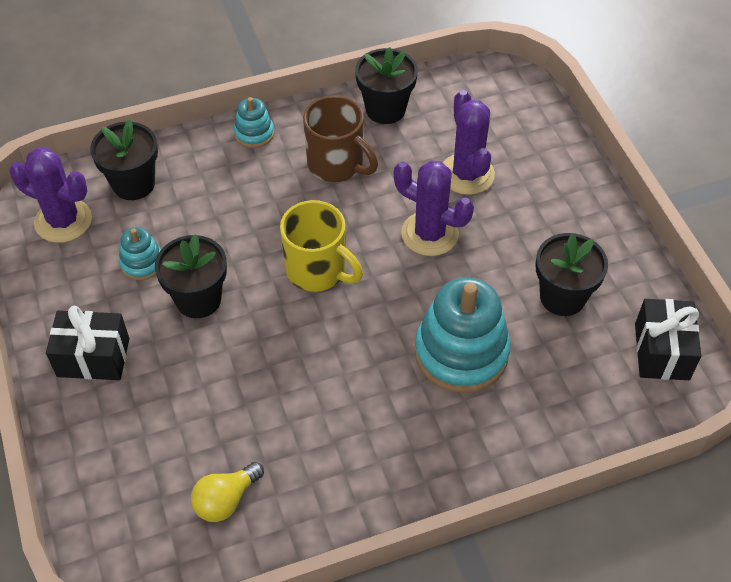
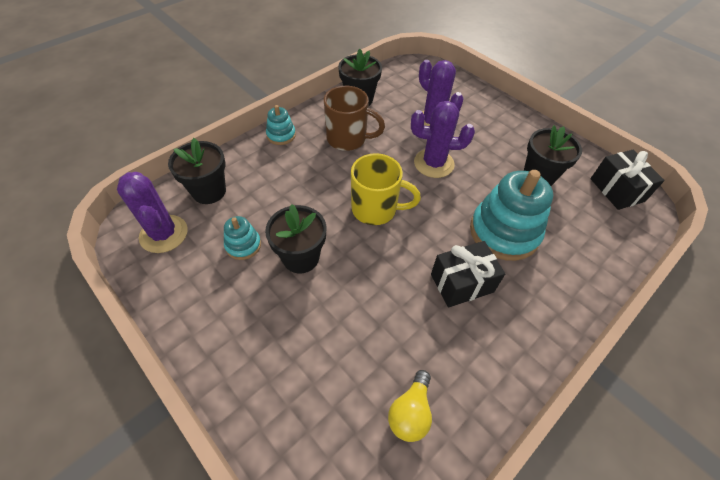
camera: 25 degrees left, 0 degrees up
purple cactus [10,148,92,243] -> purple cactus turned 60 degrees clockwise [117,172,188,253]
black gift [46,306,129,380] -> black gift moved to [431,241,505,308]

